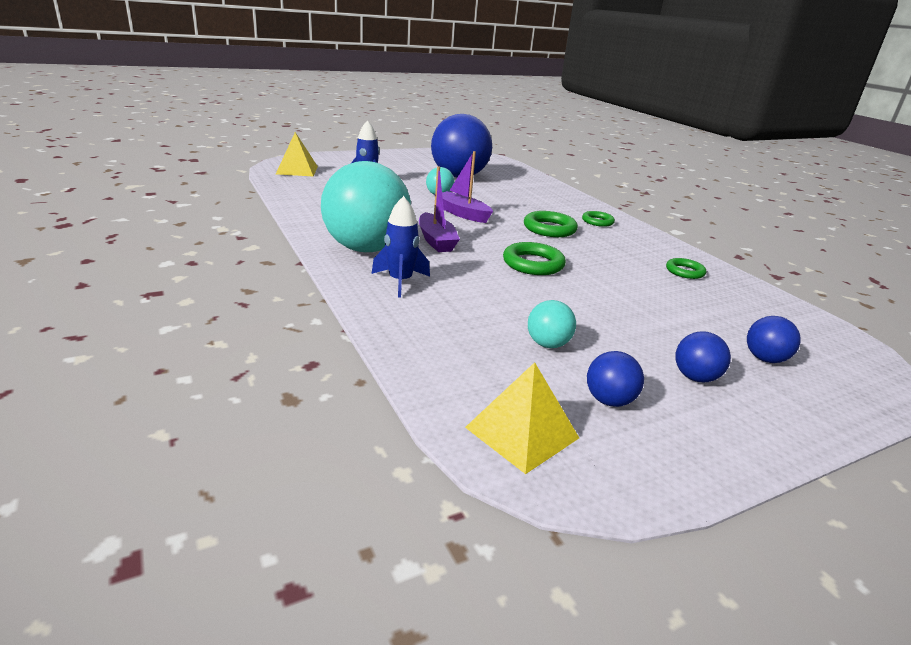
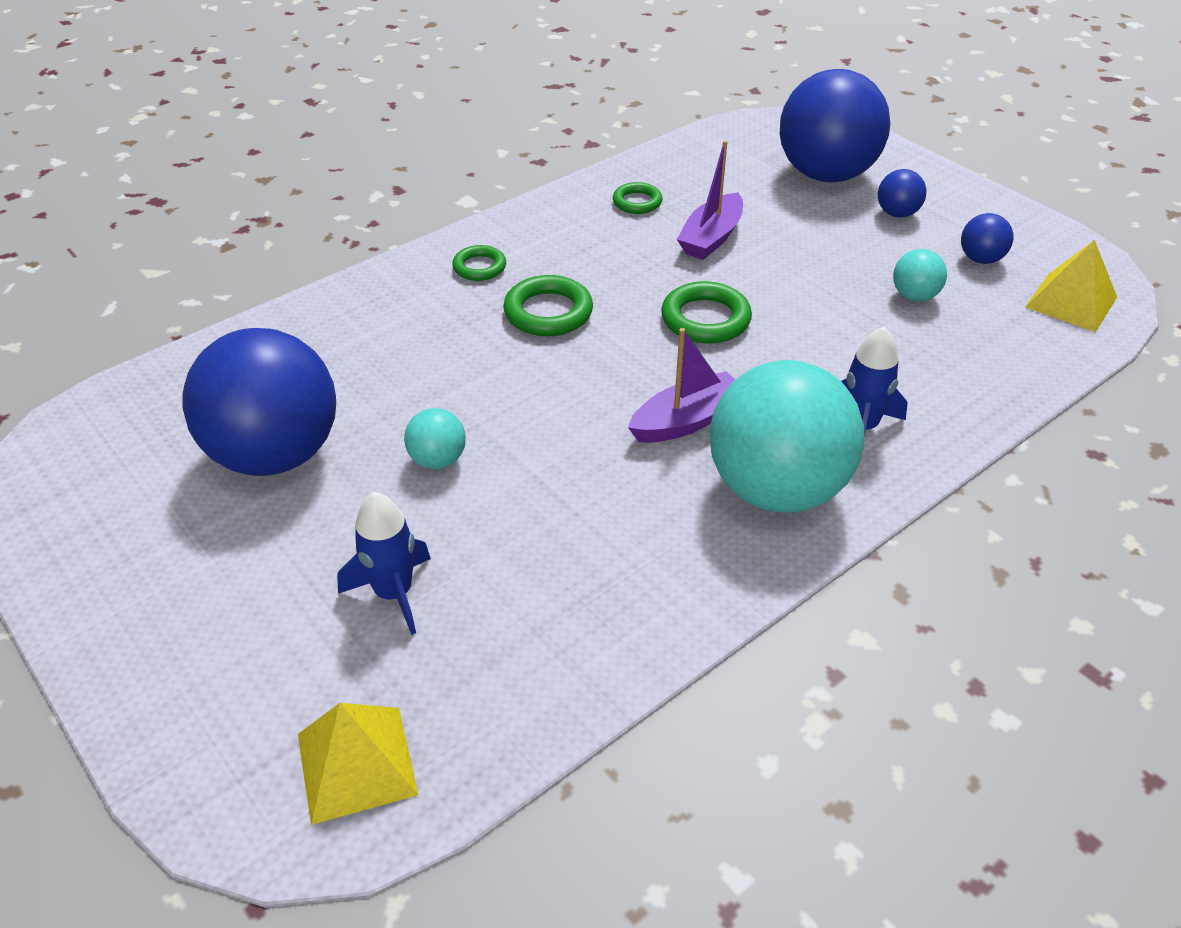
camera: 100 degrees left, 15 degrees up
purple boat [434,151,493,223] -> purple boat moved to [677,140,743,260]
blue ball [747,316,801,363] -> blue ball [780,69,890,182], size x2.37

